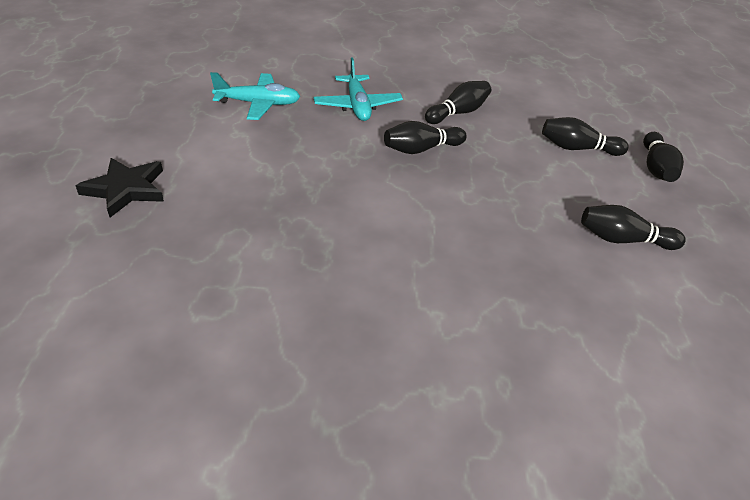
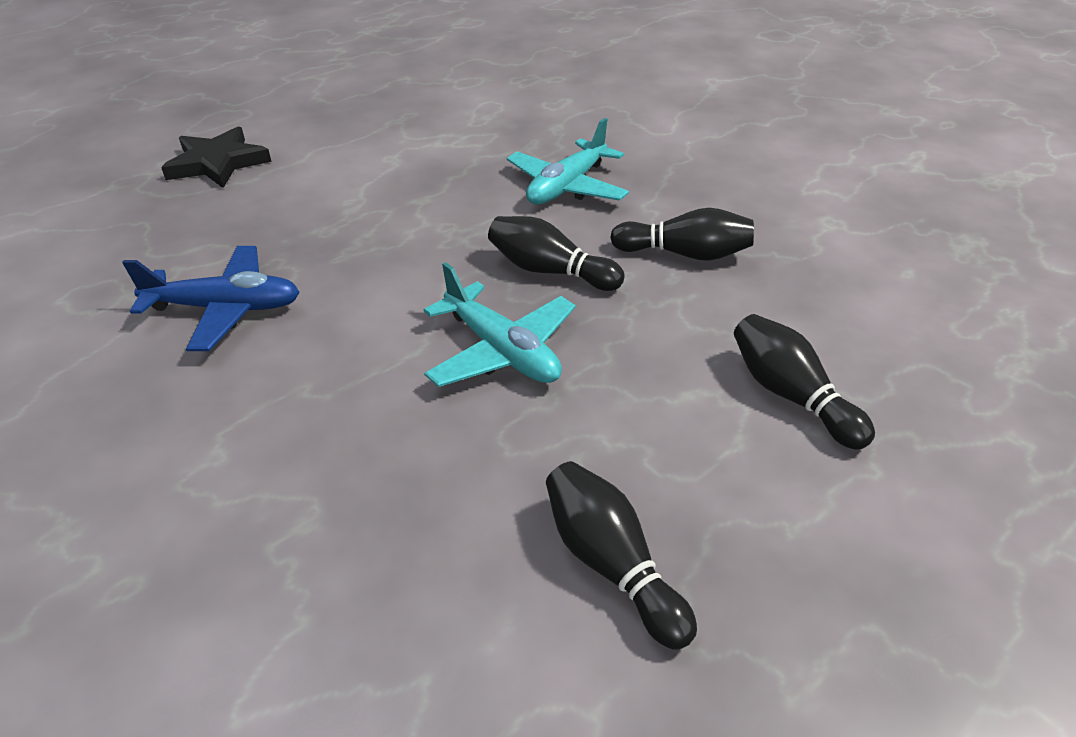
camera: 50 degrees right, 0 degrees up
turquoise plane [210,72,300,120] -> turquoise plane moved to [424,262,576,387]
black bowling pin [643,132,684,182] -> none
none -> blue plane [122,246,300,351]

